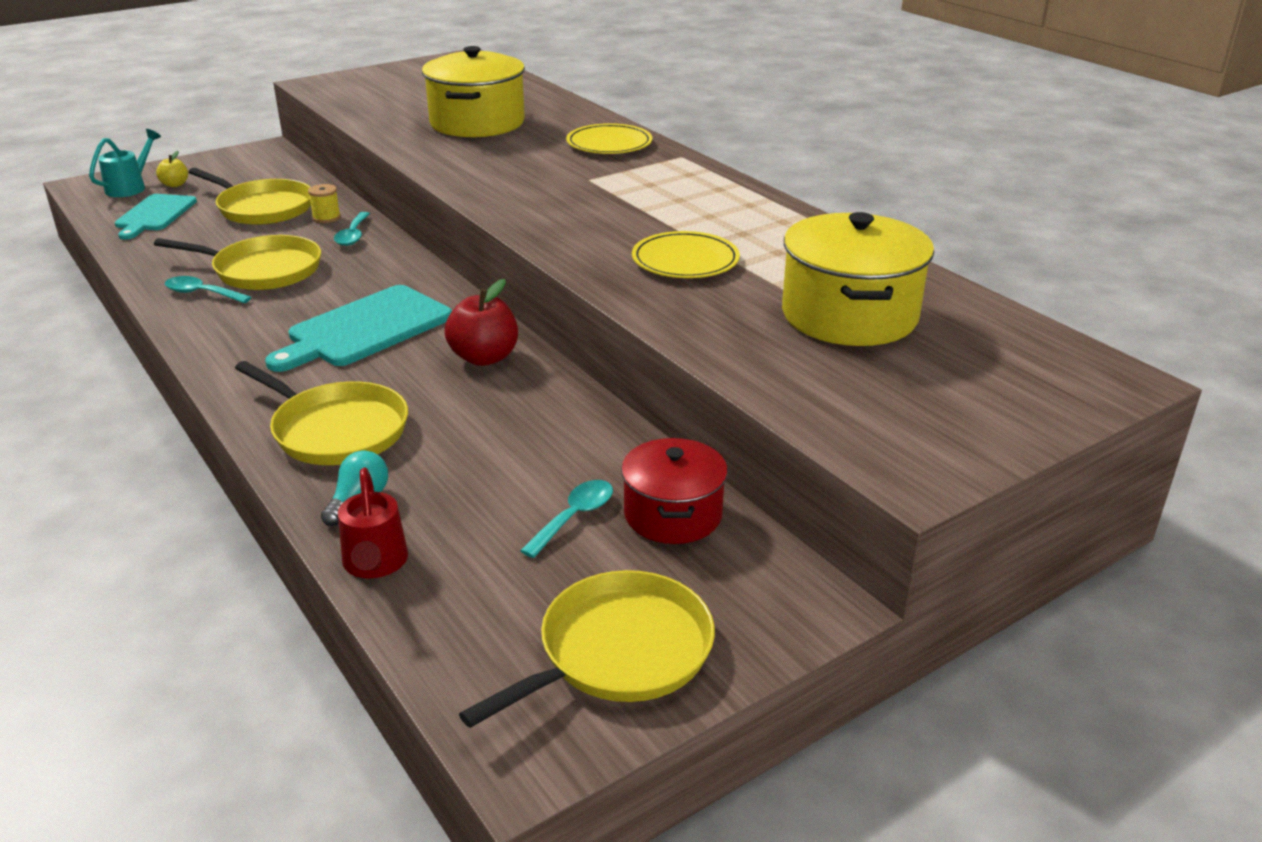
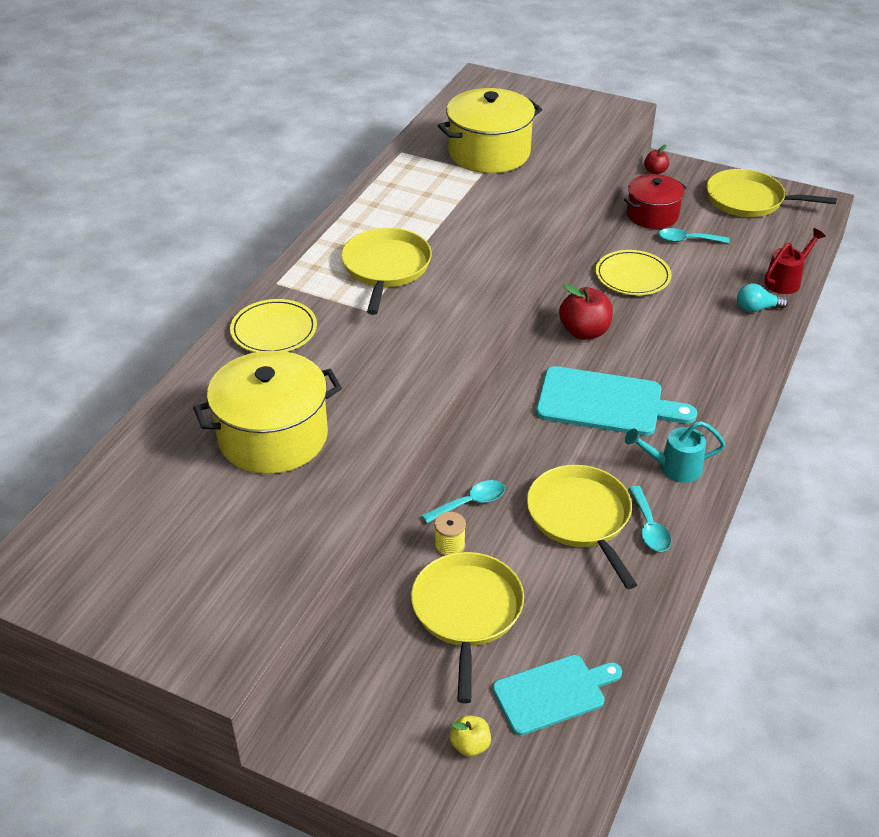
camera: 120 degrees left, 10 degrees up
turquoise watering can [89,129,161,197] -> turquoise watering can moved to [625,421,726,483]
yellow pan [235,361,408,465] -> yellow pan moved to [341,228,432,315]
yellow plate [632,231,740,278] -> yellow plate moved to [596,250,672,295]
none -> red apple [644,145,669,174]

